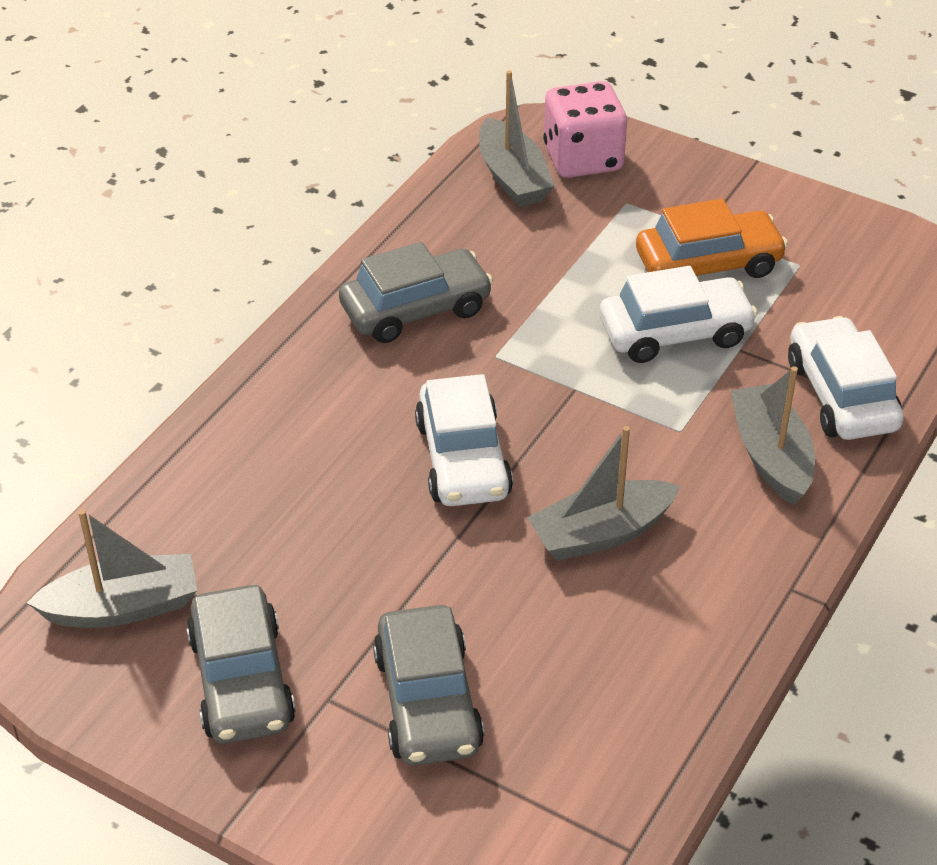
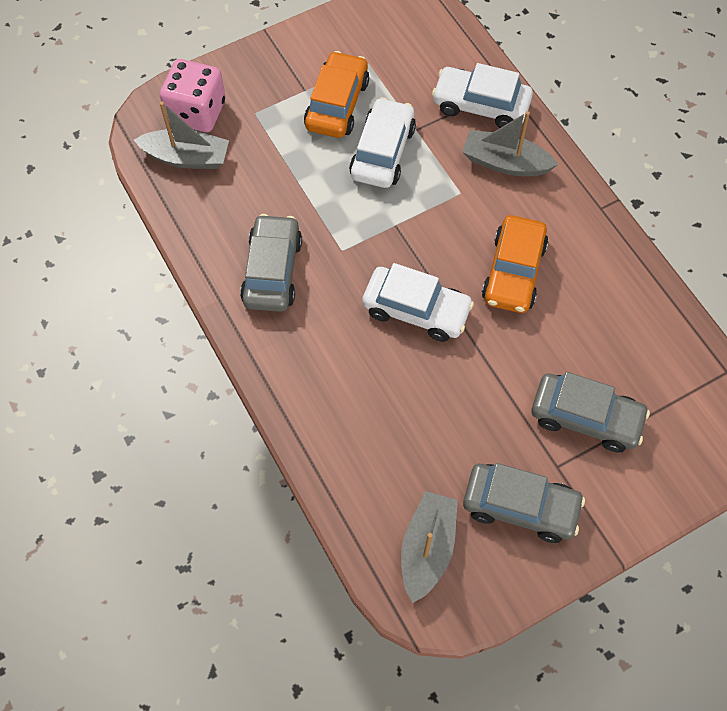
camera: 60 degrees left, 20 degrees up
grey boat [527,426,680,561] -> orange car [482,215,548,313]

